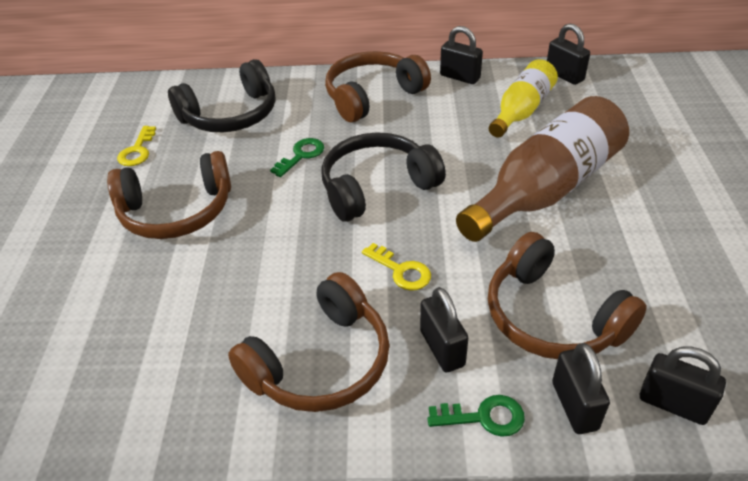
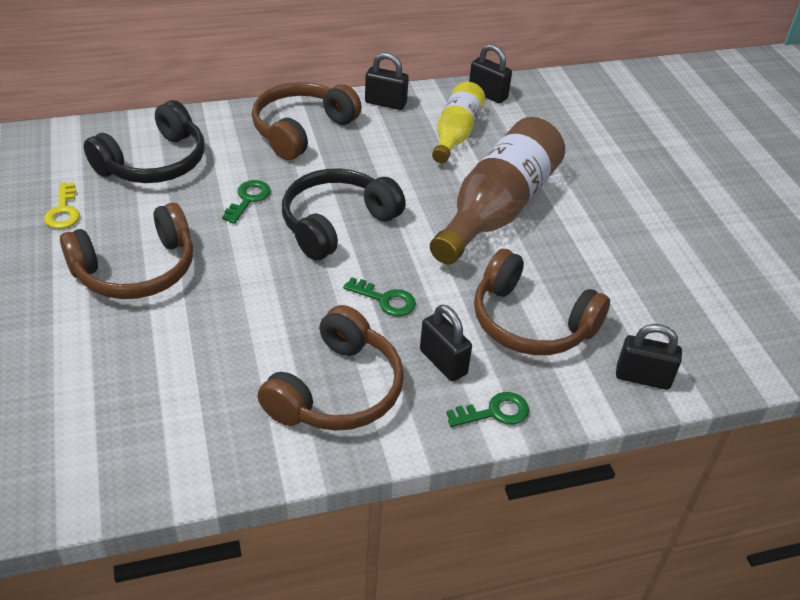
camera: 20 degrees left, 0 degrees up
yellow key [362,243,431,291] -> green key [343,277,416,317]
black padlock [552,343,610,434] -> none

